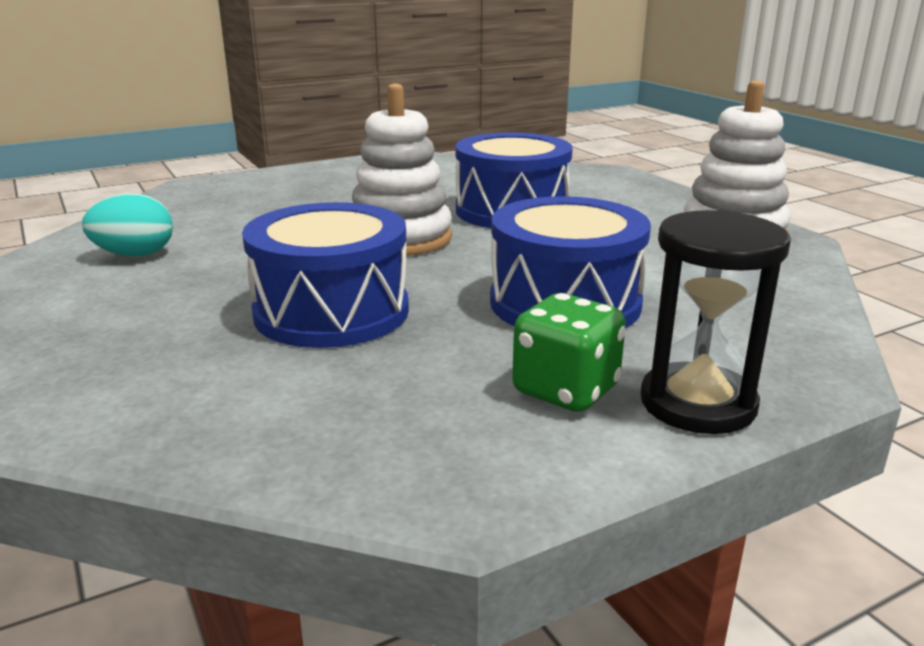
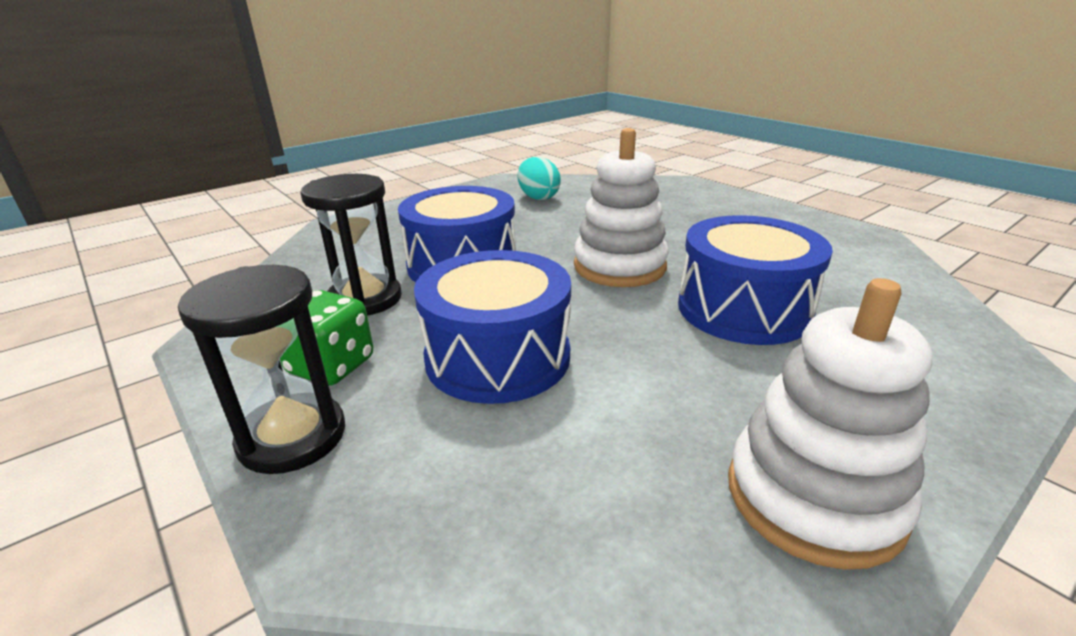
camera: 80 degrees right, 5 degrees up
none -> black hourglass [300,174,402,316]

